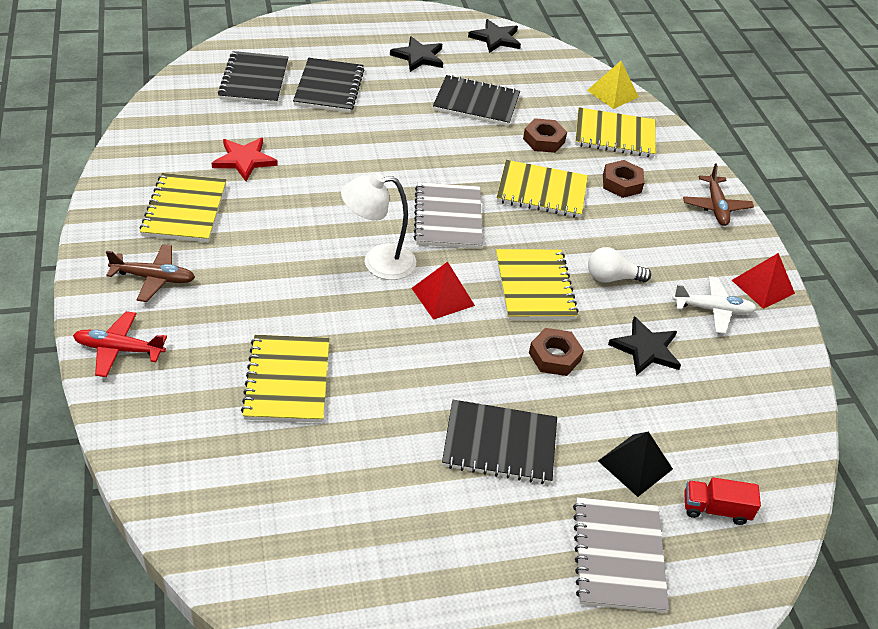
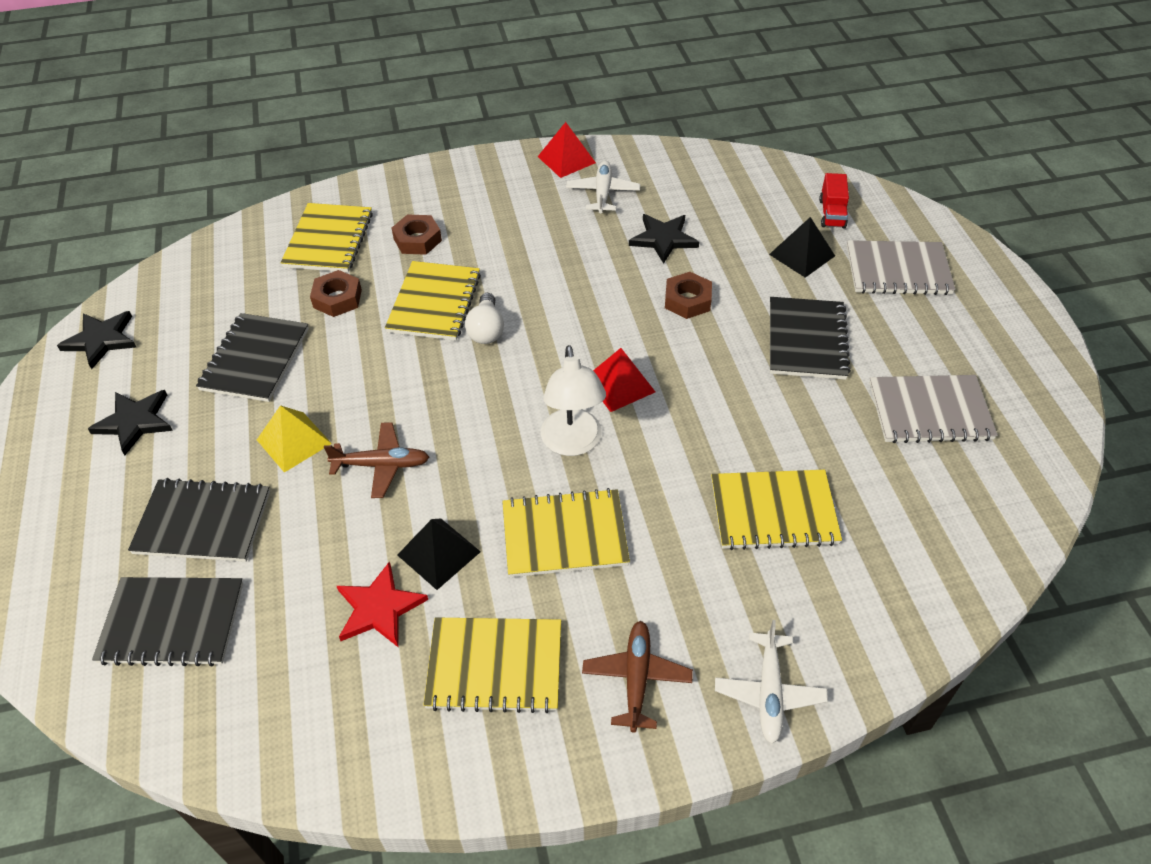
camera: 85 degrees left, 5 degrees up
red plane [73,311,167,377] -> white plane [715,620,828,744]
grey notebook [414,182,483,249] -> grey notebook moved to [869,375,998,443]
yellow notebook [496,249,579,320] -> yellow notebook moved to [502,488,630,577]
yellow pyramid [587,61,639,109] -> yellow pyramid moved to [257,405,332,473]
white light bulb [588,247,651,283] -> white light bulb moved to [465,293,504,344]
brown plane [683,163,754,226] -> brown plane moved to [324,422,429,498]
none -> black pyramid [398,518,481,590]

